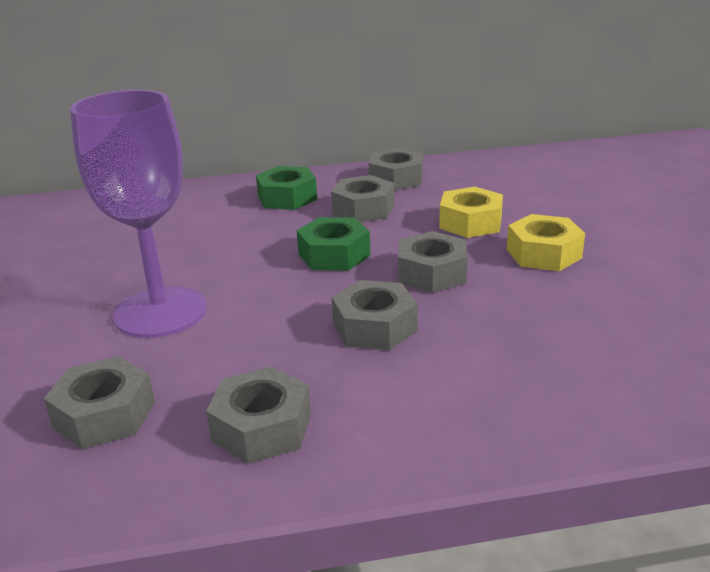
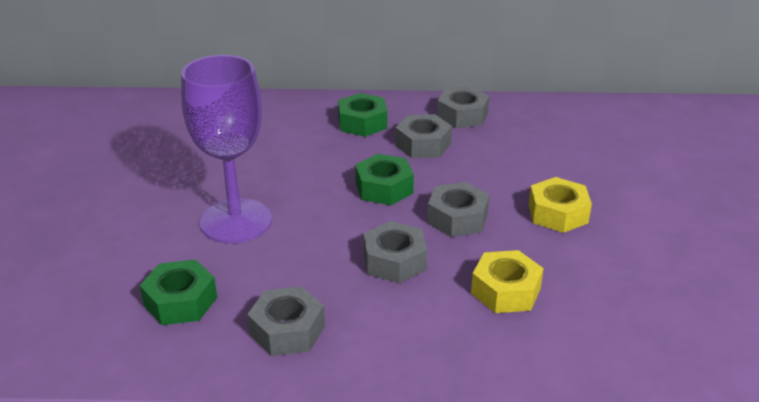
camera: 10 degrees right, 5 degrees up
grey nut [44,356,155,449] -> green nut [140,259,217,325]
yellow nut [439,187,503,238] -> yellow nut moved to [471,250,544,313]

